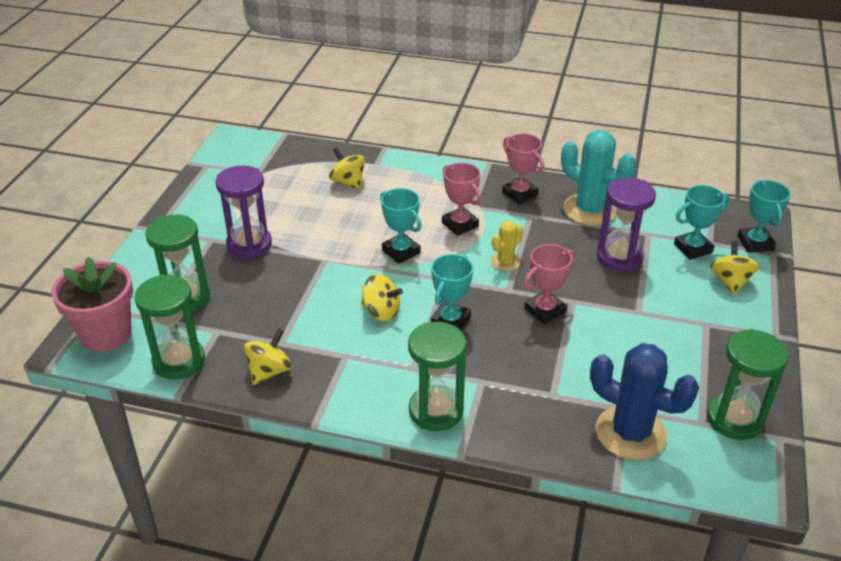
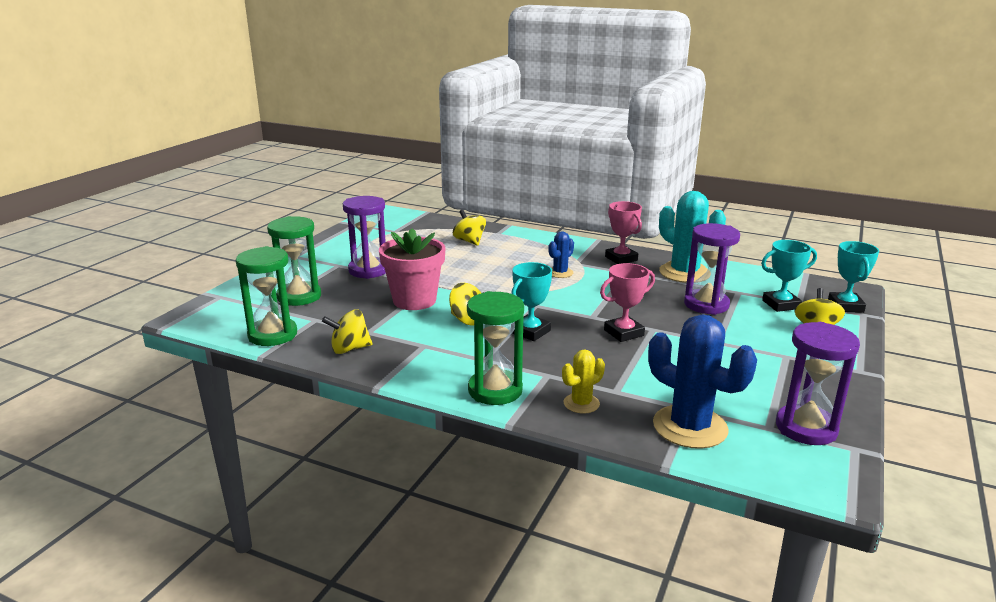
camera: 10 degrees right, 15 degrees down
pink flower pot [51,257,133,352] -> pink flower pot moved to [379,229,445,310]
yellow spinning top [244,328,291,385] -> yellow spinning top turned 150 degrees counterclockwise [322,309,373,354]
turquoise trophy [380,188,422,264] -> none
pink trophy [442,163,481,236] -> blue cactus [549,231,574,278]
yellow cactus [491,221,523,271] -> yellow cactus moved to [562,350,605,414]
green hourglass [707,329,789,440] -> purple hourglass [776,322,860,445]

